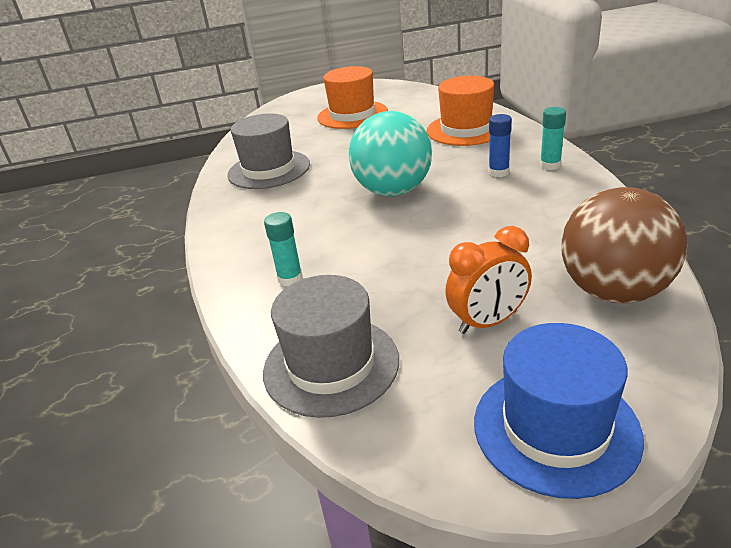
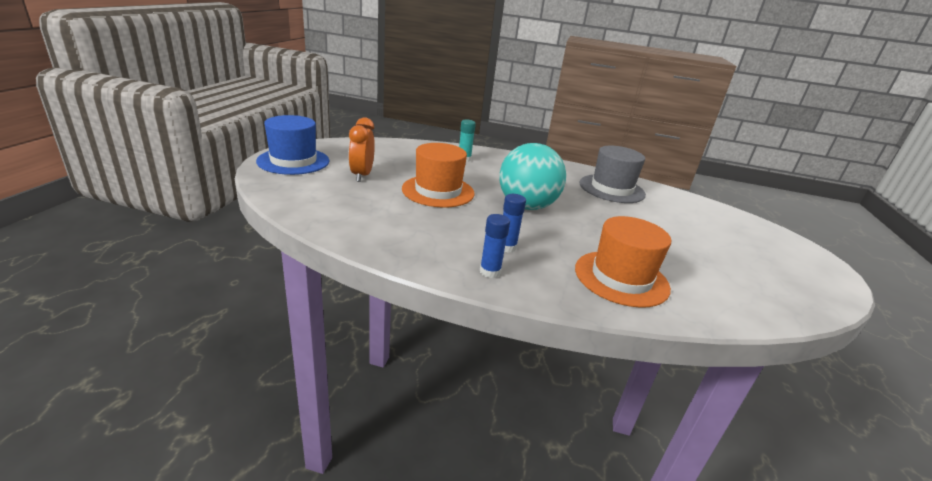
camera: 110 degrees right, 5 degrees down
grey hat [263,275,399,418] -> none
orange hat [317,66,388,129] -> orange hat moved to [402,143,475,208]
turquoise glue stick [540,107,566,170] -> blue glue stick [480,214,510,278]
brown ball [561,187,688,304] -> none

